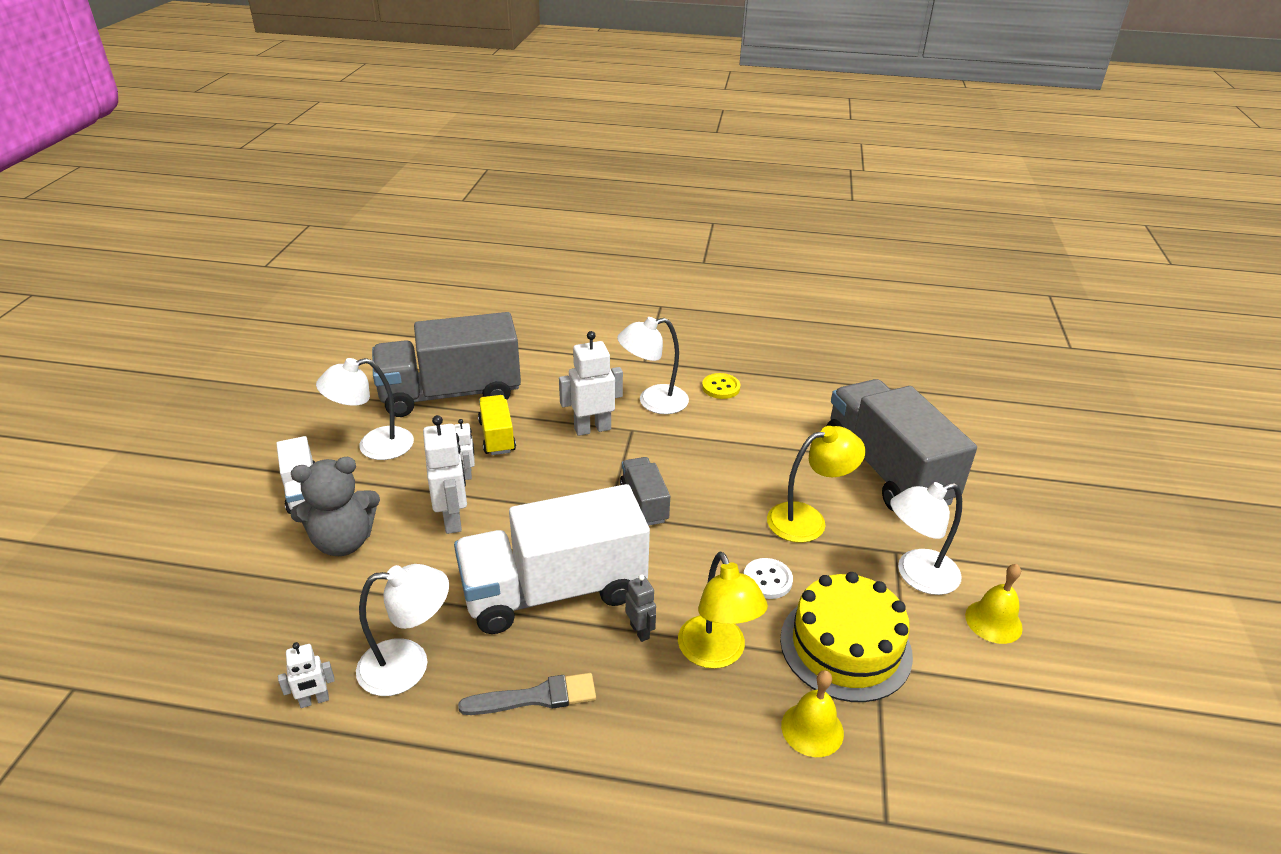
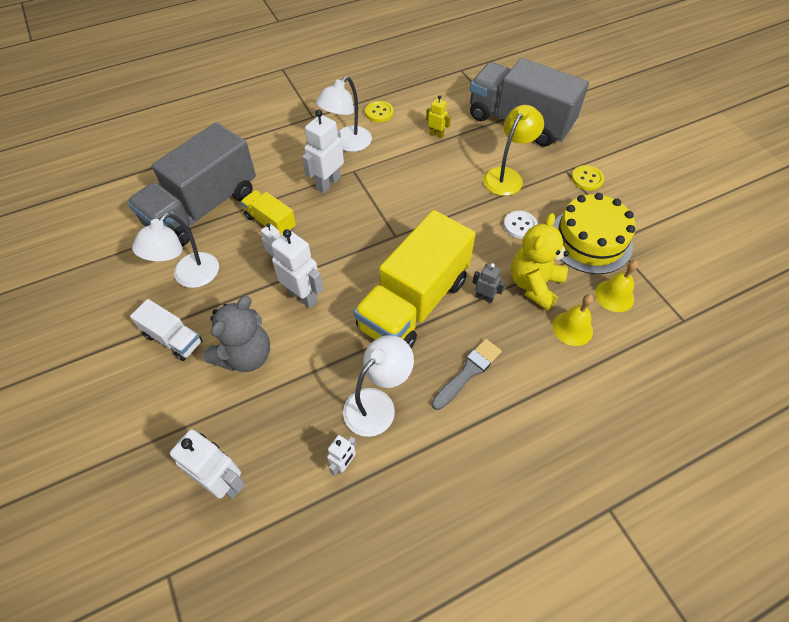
camera: 35 degrees left, 20 degrees up
white truck [454,484,650,634] -> yellow truck [354,210,476,349]
grey truck [620,457,670,526] -> none
yellow lamp [678,552,768,669] -> yellow teddy bear [511,213,569,311]
white lamp [890,482,962,595] -> yellow button [572,165,604,191]
yellow bell [965,564,1023,644] -> yellow bell moved to [553,294,593,346]
none -> white robot [170,429,245,499]
none -> yellow robot [426,95,451,138]

